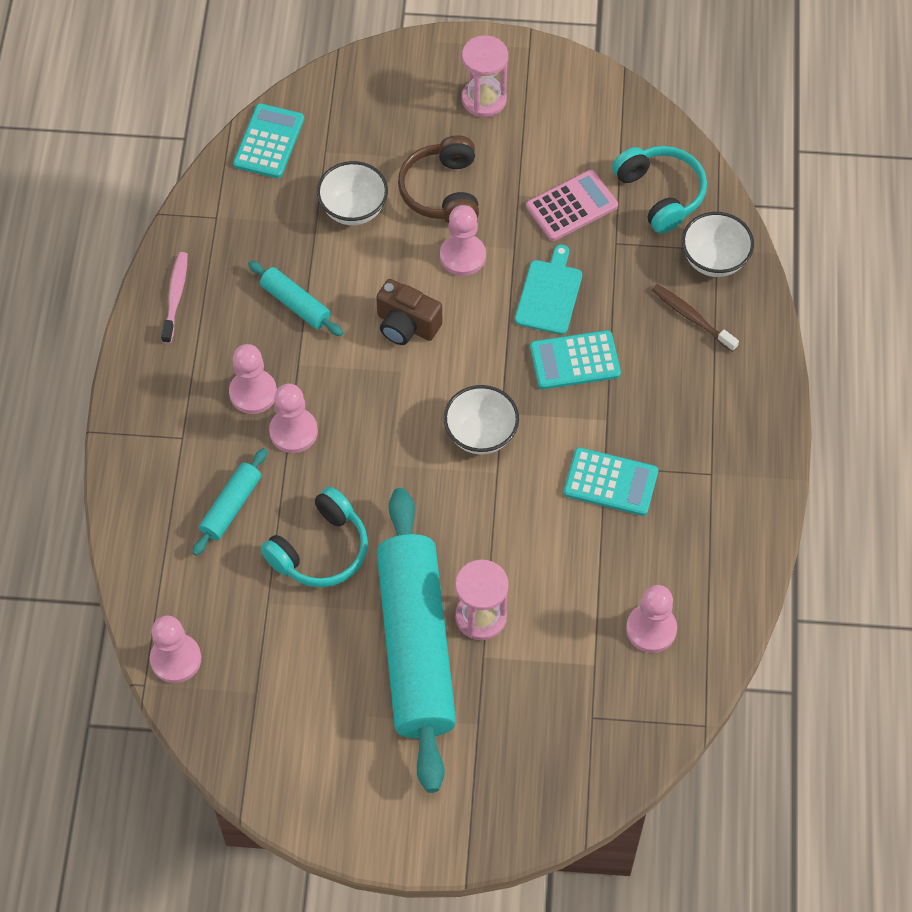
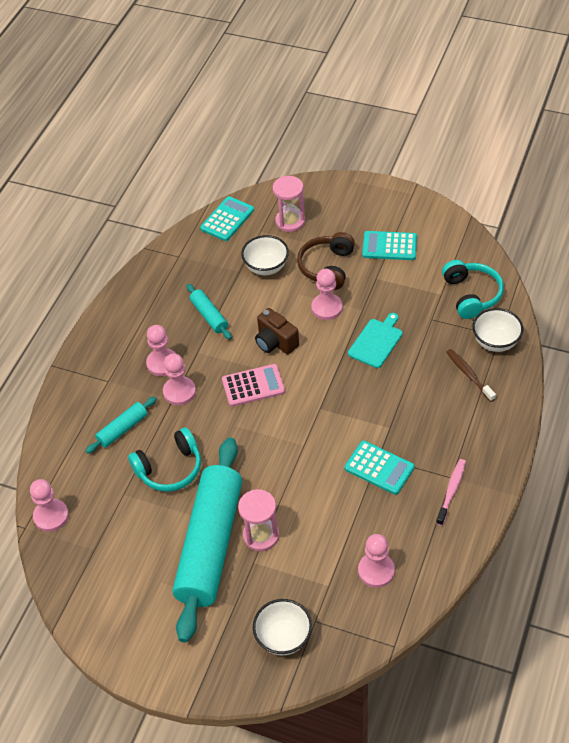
camera: 20 degrees right, 10 degrees down
pink toothbrush [161,252,188,344] -> pink toothbrush moved to [436,459,466,526]
white bowl [444,385,519,455] -> white bowl moved to [253,599,312,655]
pink hourglass [462,35,508,117] -> pink hourglass moved to [273,176,305,232]
pink calculator [526,170,618,241] -> pink calculator moved to [222,364,285,407]
turquoise calculator [530,330,621,389] -> turquoise calculator moved to [362,231,417,260]

